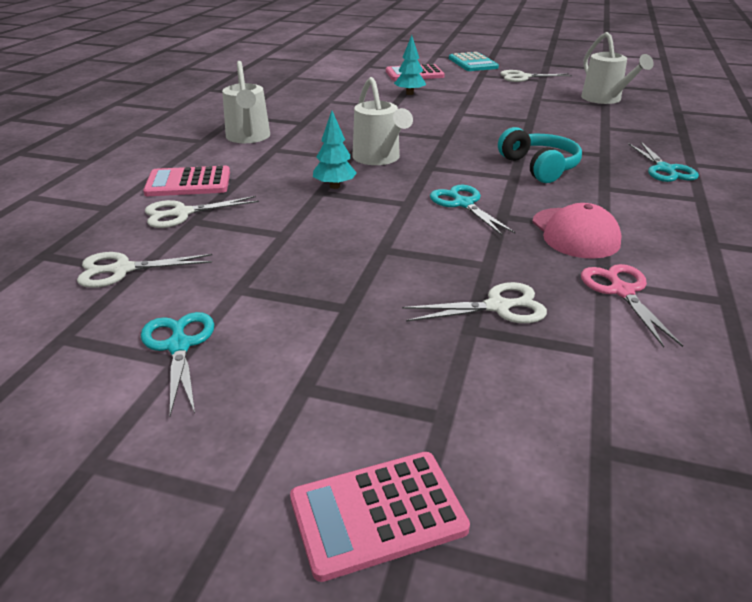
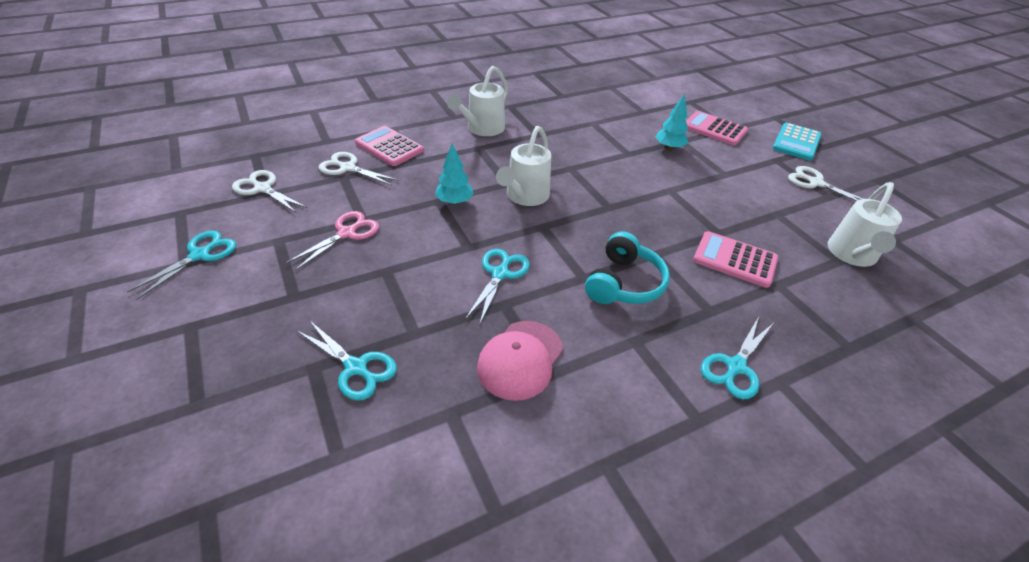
camera: 45 degrees right, 10 degrees up
pink calculator [290,452,470,582] -> pink calculator moved to [693,231,779,288]
white scissors [402,282,547,323] -> turquoise scissors [296,320,397,401]
pink scissors [581,264,683,347] -> pink scissors moved to [286,211,379,271]

